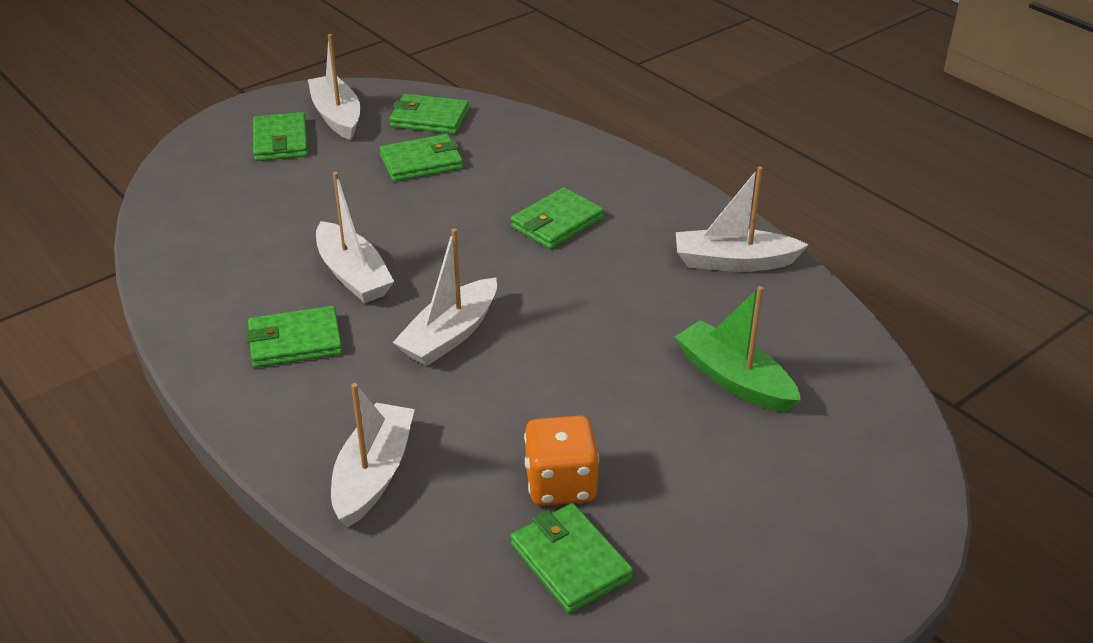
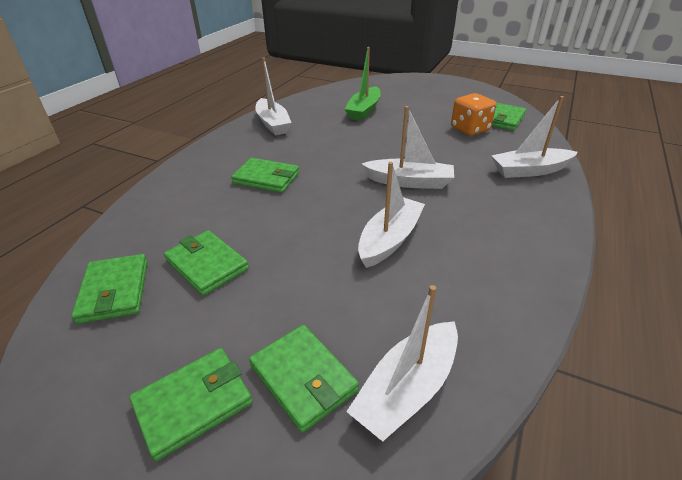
camera: 115 degrees left, 0 degrees up
green wallet [246,306,343,368] -> green wallet moved to [249,325,359,433]
white boat [308,34,360,140] -> white boat moved to [346,285,458,442]

